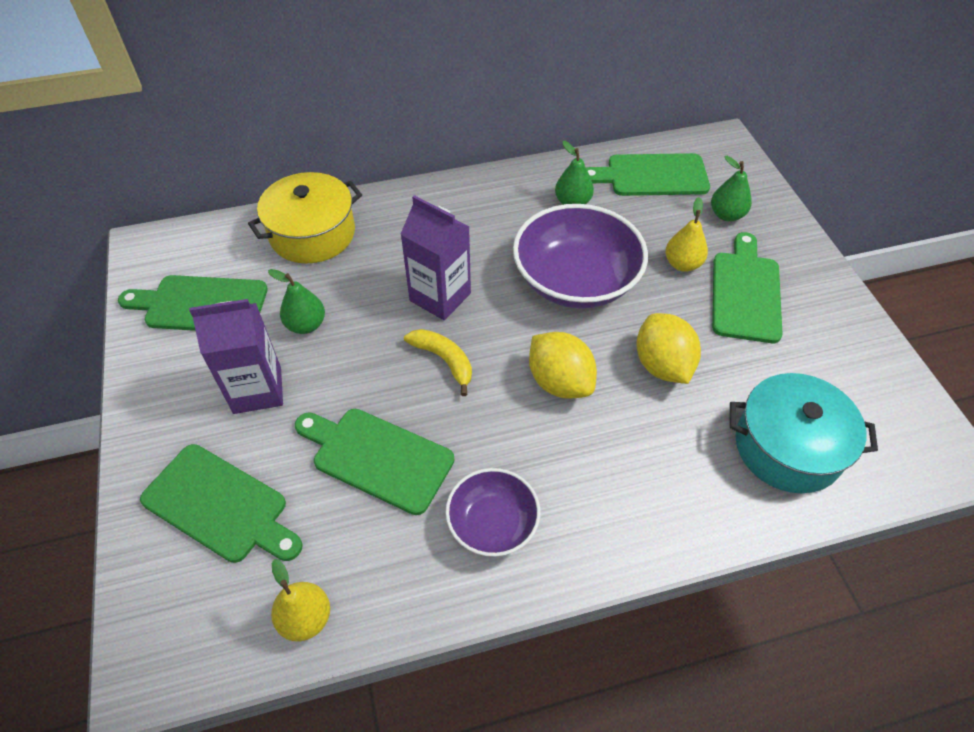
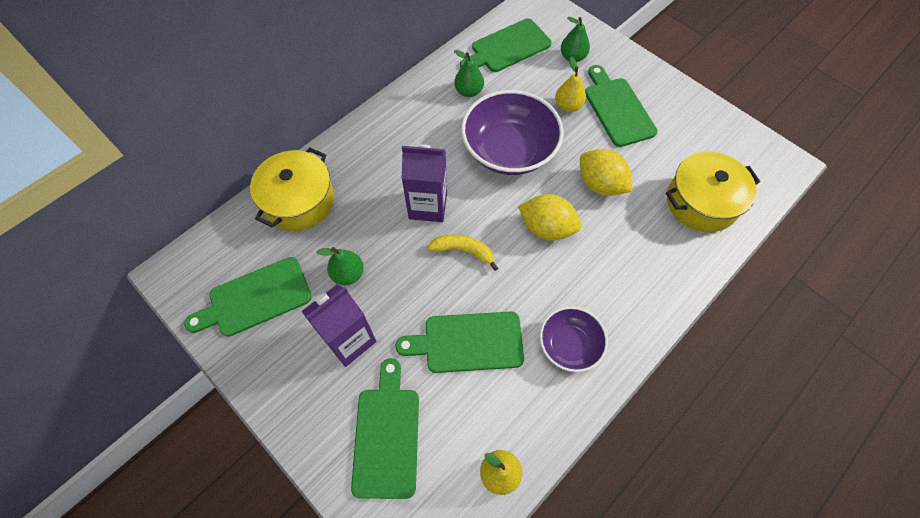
camera: 30 degrees left, 10 degrees up
green cutting board [140,444,303,563] -> green cutting board turned 90 degrees counterclockwise [351,358,419,499]
turquoise pot [730,373,878,493] -> yellow pot [666,151,760,232]

